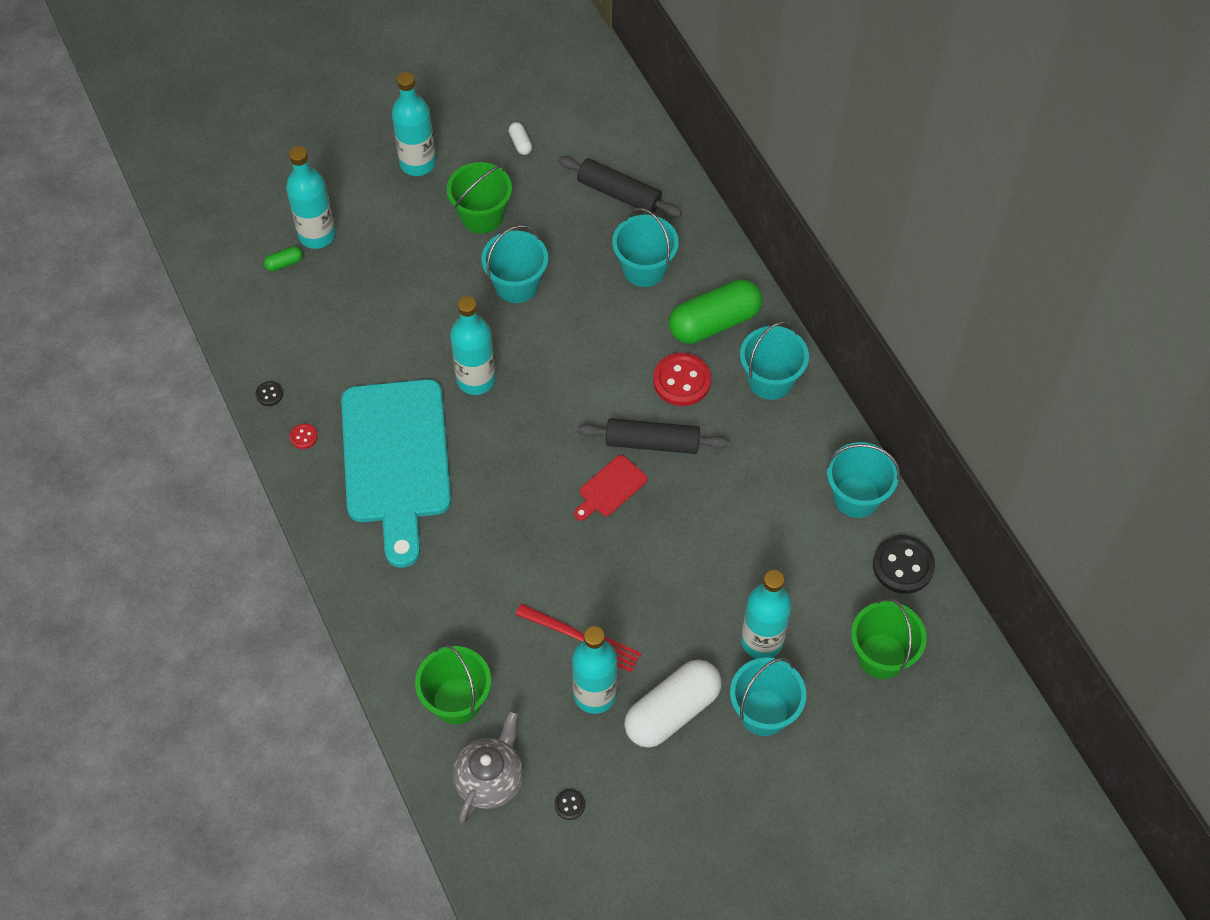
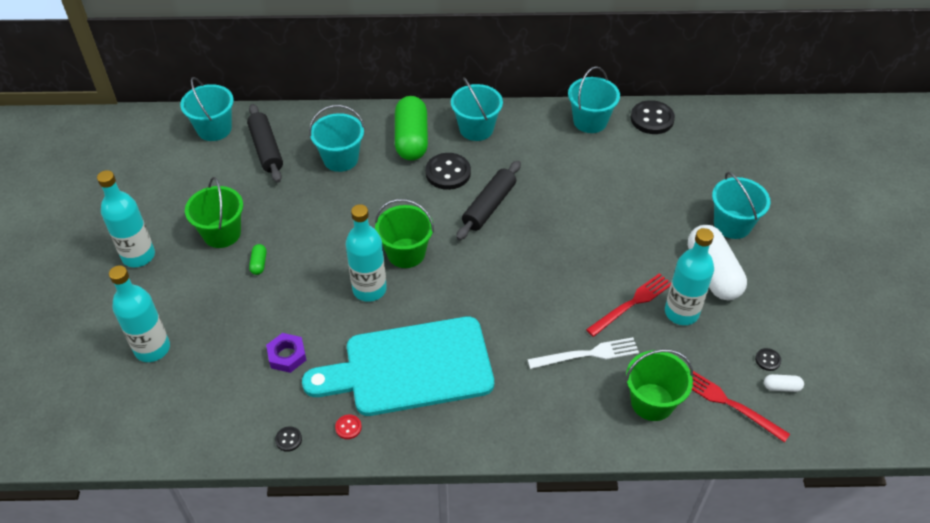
camera: 65 degrees left, 10 degrees down
green capsule [264,246,303,271] -> green capsule moved to [249,244,266,275]
turquoise cutting board [341,379,451,568] -> turquoise cutting board turned 150 degrees clockwise [302,317,494,416]
grey teapot [453,710,524,824] -> red fork [692,371,790,443]
turquoise bucket [482,225,548,303] -> turquoise bucket moved to [180,77,234,141]
white capsule [509,122,532,155] -> white capsule moved to [764,374,804,392]
black rolling pin [558,156,682,217] -> black rolling pin turned 75 degrees counterclockwise [247,104,283,183]
red cutting board [574,455,648,521] -> none
red button [653,353,711,406] -> black button [425,153,471,190]
turquoise bottle [741,570,792,659] -> none
green bucket [851,597,927,679] -> green bucket moved to [375,199,434,268]
none -> purple nut [266,333,306,373]
none -> white fork [527,337,639,369]

